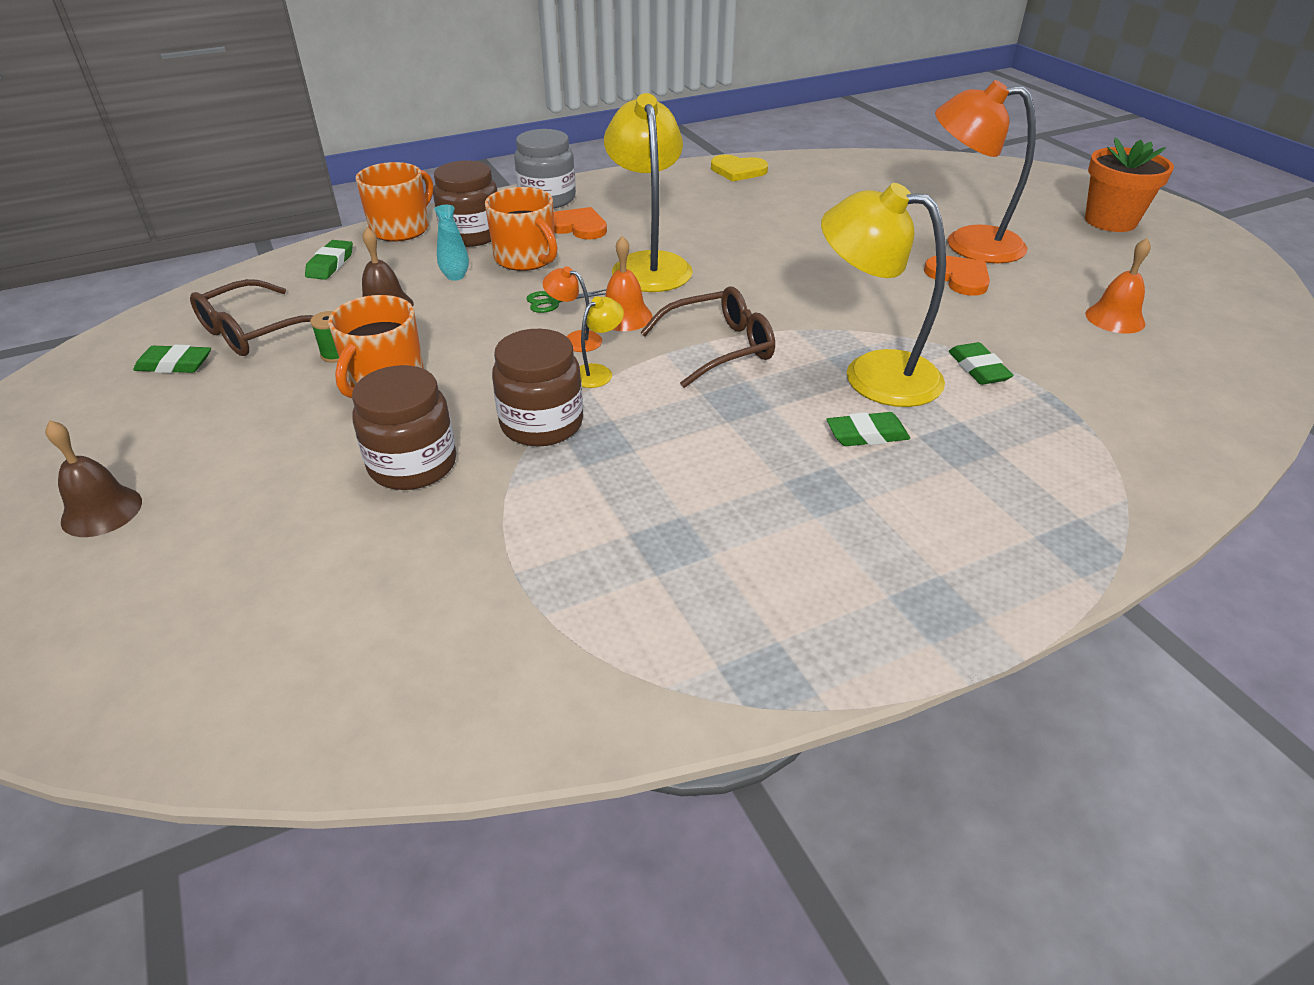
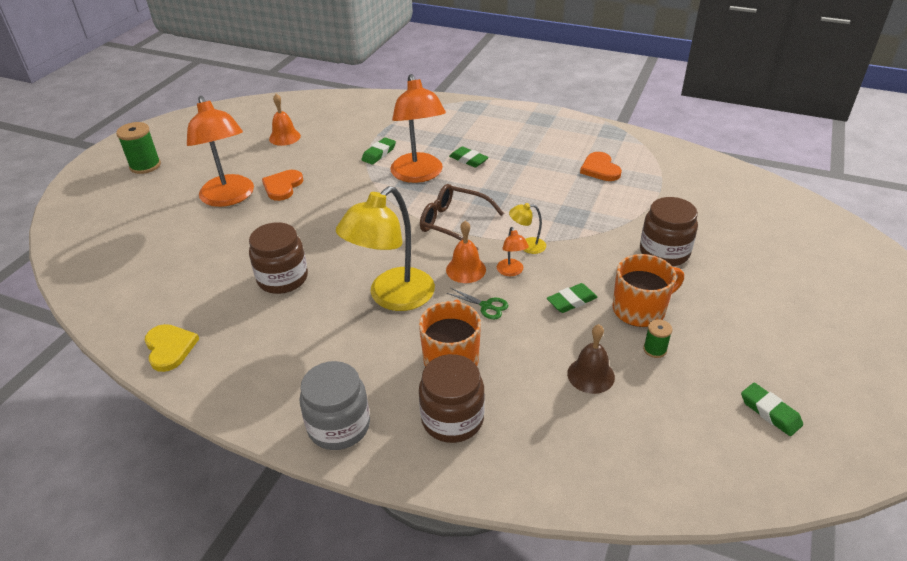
camera: 130 degrees left, 0 degrees up
brown bell [45,420,142,537] -> none
brown glasses [190,279,313,356] -> none
green eraser [305,240,353,280] -> green eraser moved to [547,283,598,313]
orange mug [356,162,433,241] -> none
turquoise vase [434,205,469,281] -> none
brown jar [492,329,583,446] -> brown jar moved to [249,222,308,294]
orange heart [554,207,607,240] -> orange heart moved to [580,152,622,181]
yellow lamp [821,183,946,407] -> orange lamp [390,74,446,183]
orange flower pot [1085,137,1174,232] -> green spool [116,122,161,174]

